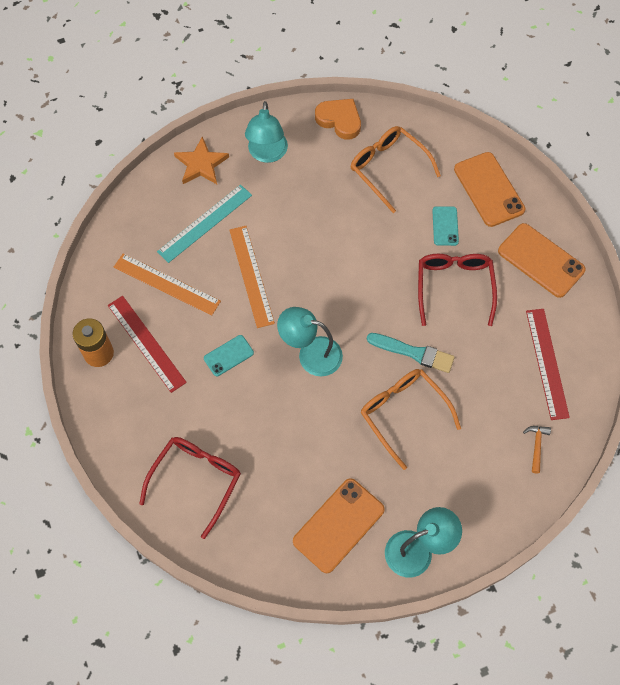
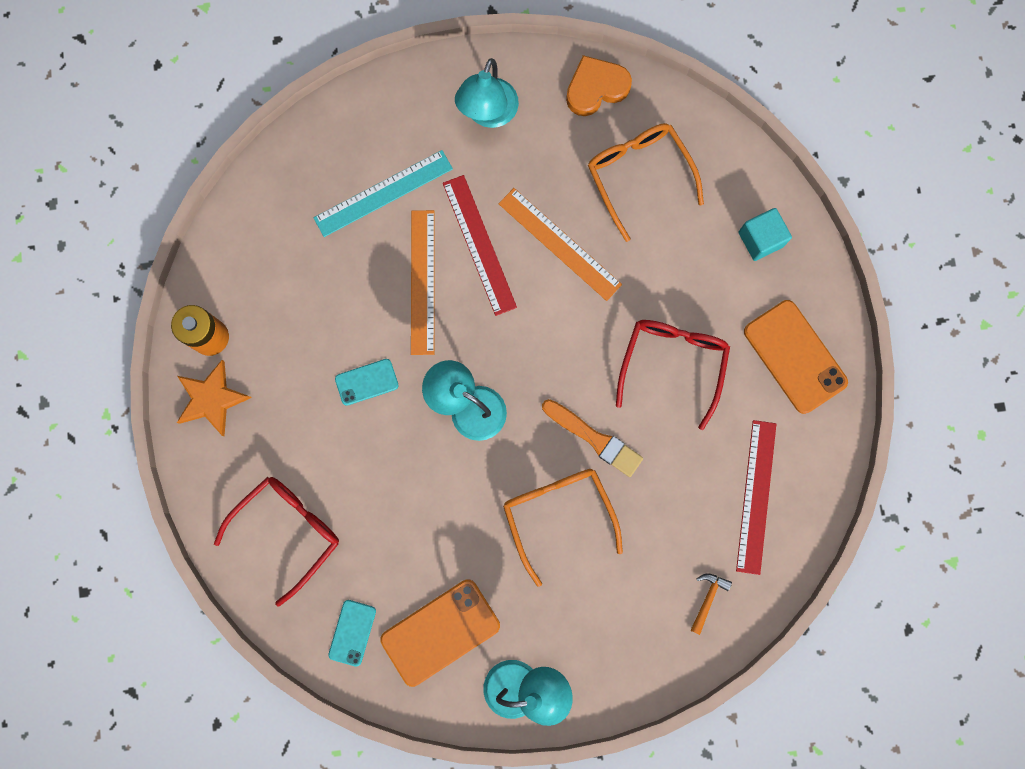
camera: 15 degrees right, 15 degrees up
red ruler [108,296,187,393] -> red ruler moved to [443,175,517,316]
orange ruler [114,254,221,316] -> orange ruler moved to [499,188,622,301]
orange star [174,136,229,184] -> orange star moved to [177,360,252,436]
orange heart [315,99,361,140] -> orange heart turned 75 degrees counterclockwise [566,55,632,116]
turquoise brush [367,333,455,373] -> orange brush [542,399,643,477]
turquoise phone [432,206,459,246] -> turquoise phone moved to [328,600,376,667]
orange phone [454,152,525,227] -> turquoise cube [738,208,792,261]

